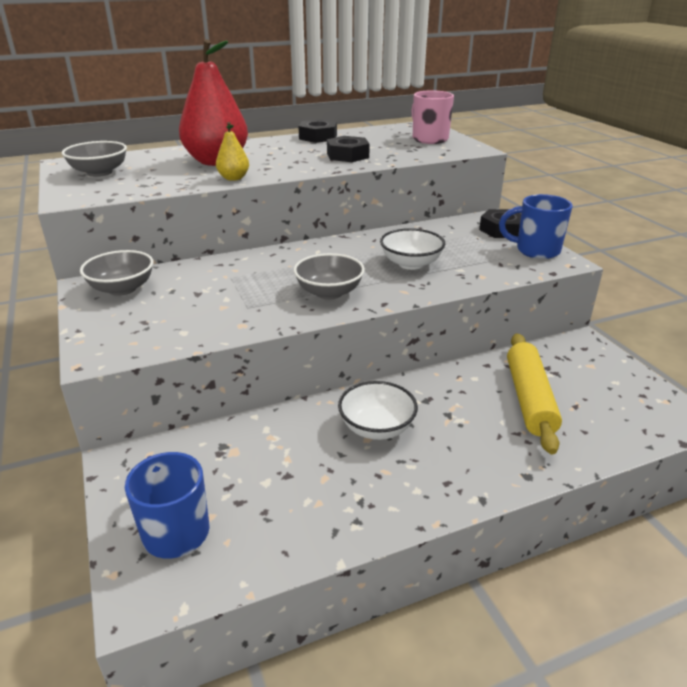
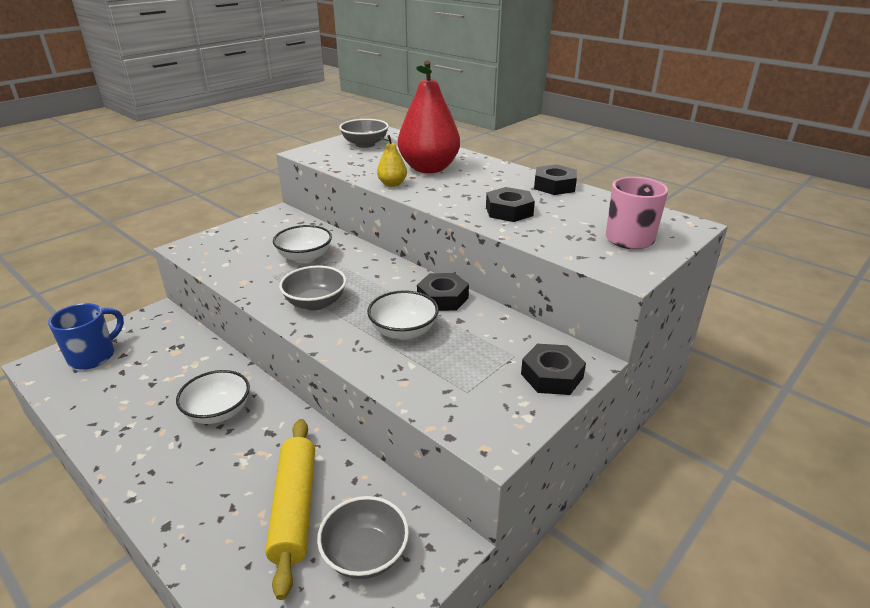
camera: 65 degrees right, 0 degrees up
grey bowl [80,250,154,296] -> grey bowl moved to [317,496,409,579]
blue mug [499,194,573,259] -> none
yellow rolling pin [507,333,562,454] -> yellow rolling pin turned 75 degrees counterclockwise [265,419,315,600]
none -> white bowl [273,225,332,263]
none -> black nut [417,273,469,311]

